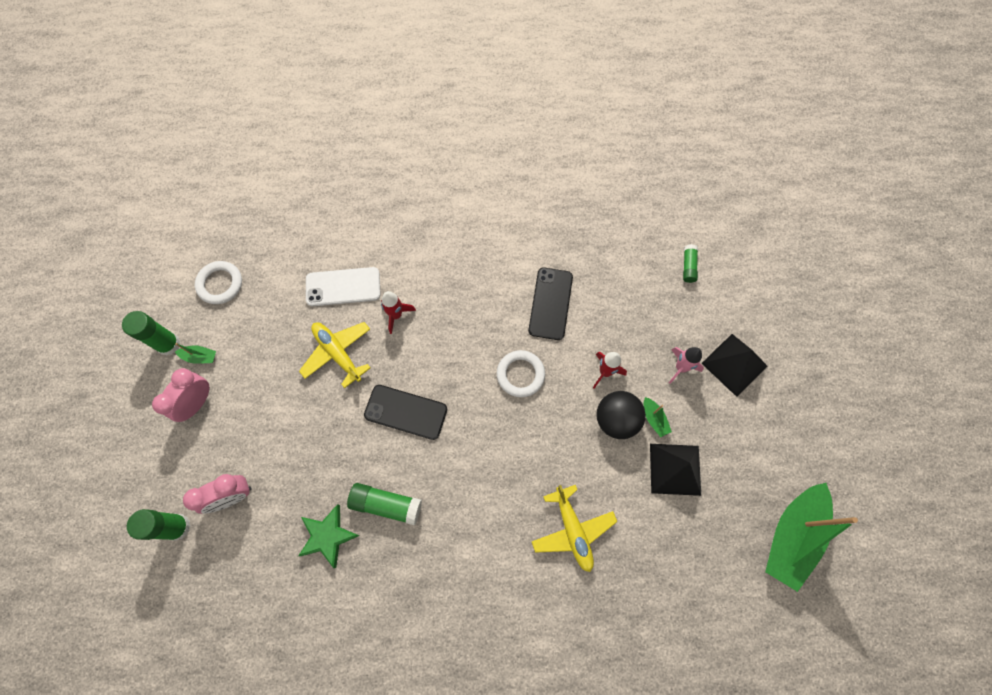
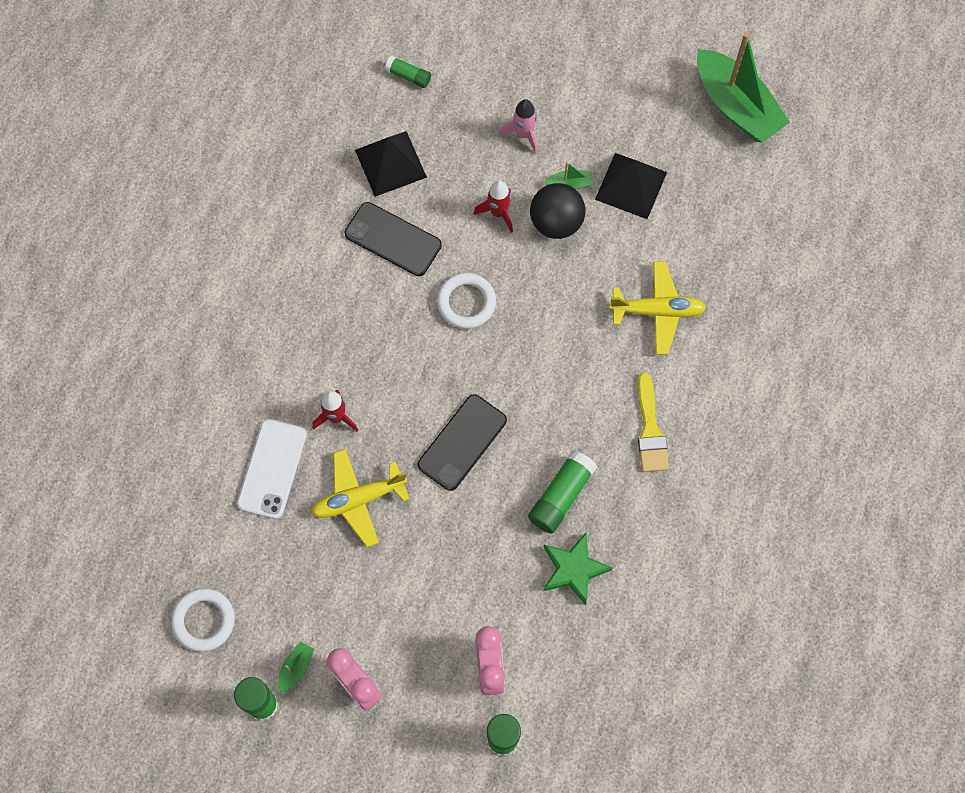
camera: 70 degrees left, 0 degrees up
black pyramid [701,334,767,397] -> black pyramid moved to [355,131,427,197]
none -> yellow brush [638,373,669,472]

